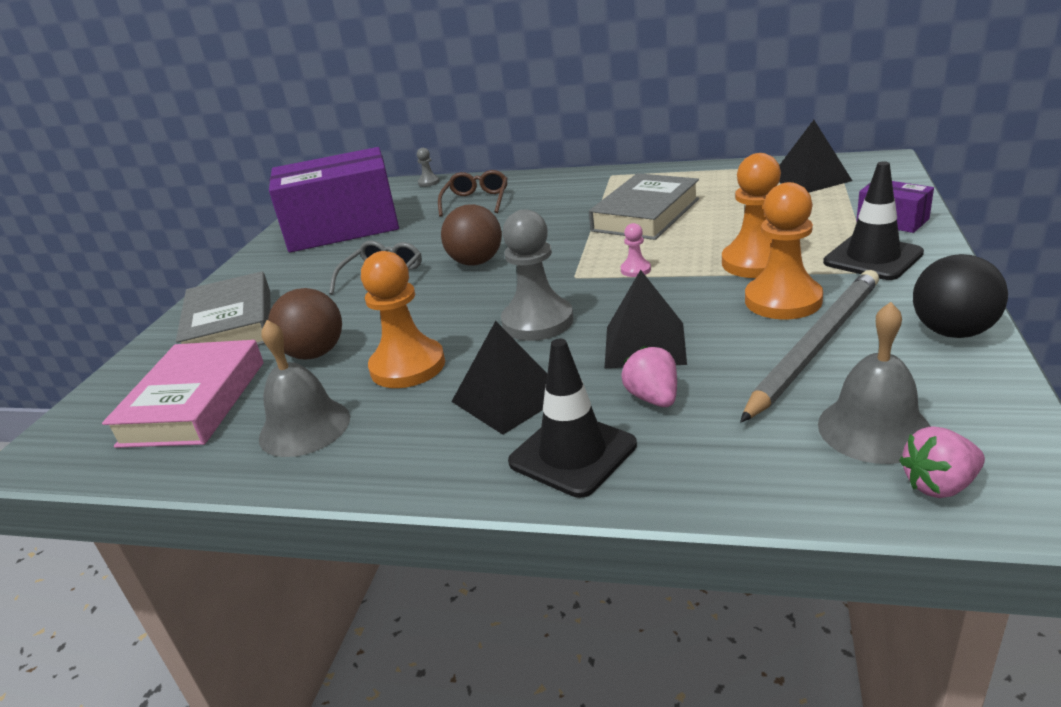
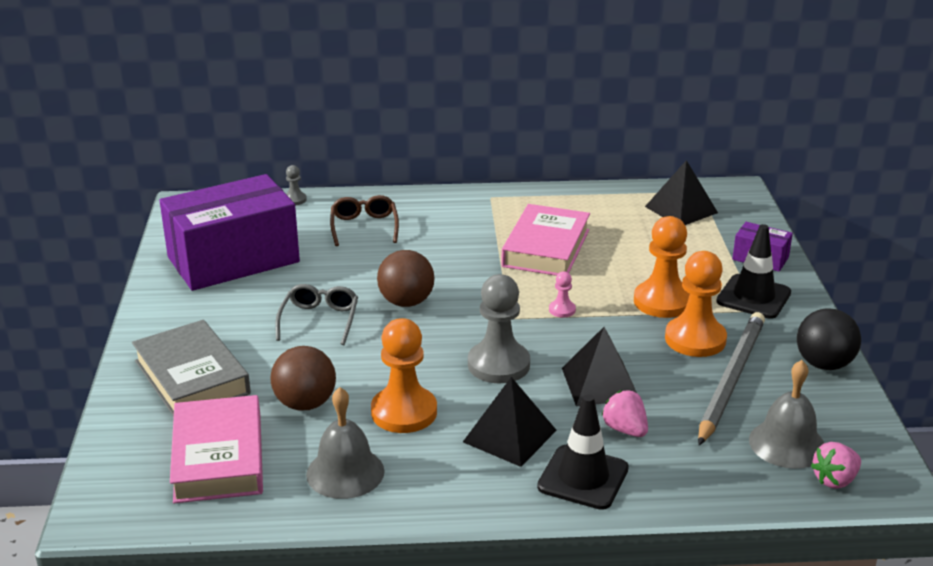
camera: 20 degrees left, 0 degrees up
grey book [589,173,699,240] -> pink book [501,204,590,276]

